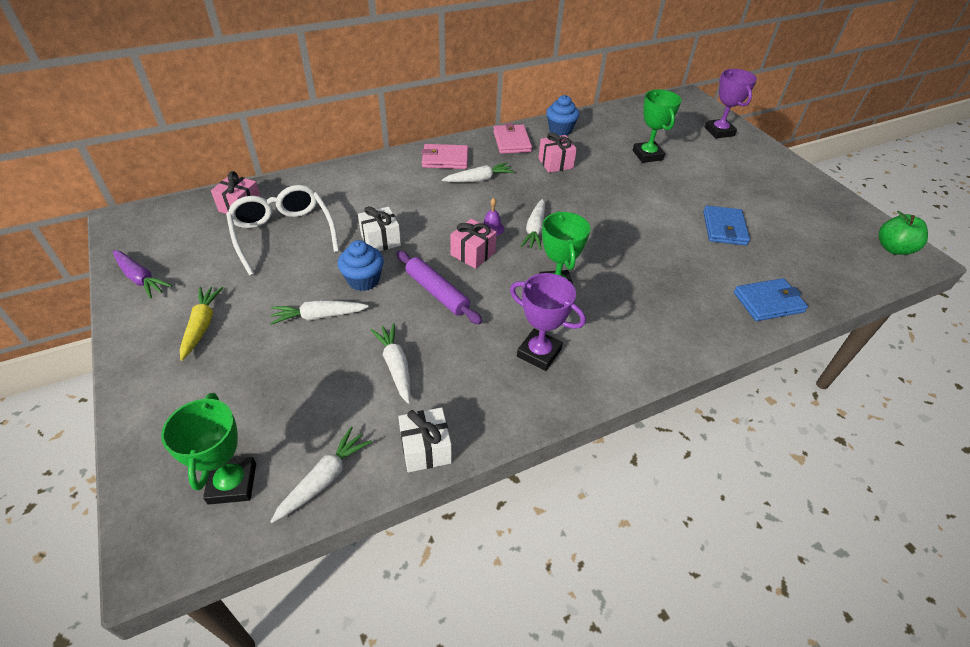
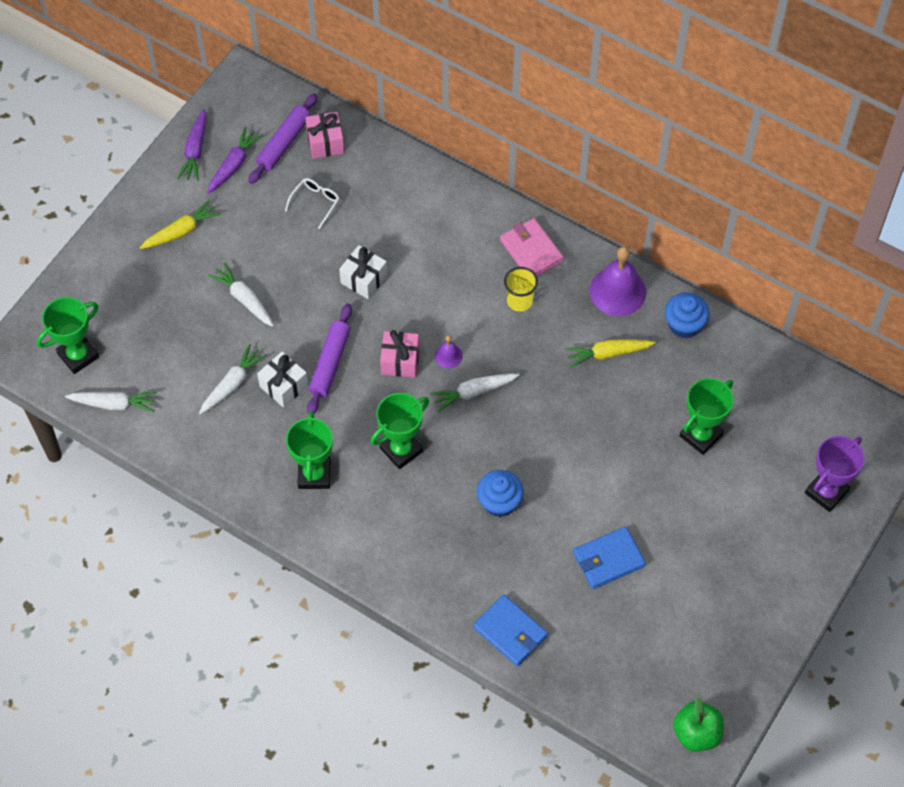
camera: 60 degrees right, 15 degrees up
white glasses [226,185,339,276] -> white glasses [285,178,340,229], size x0.47
blue cupcake [338,240,384,291] -> blue cupcake moved to [477,470,524,517]
white gift [398,407,452,472] -> white gift moved to [257,352,308,408]
white carrot [442,162,515,182] -> yellow cup [504,267,538,312]
pink wallet [493,123,532,154] -> purple bell [589,246,646,316]
purple trophy [510,273,586,371] -> green trophy [286,411,333,489]
pink gift [538,132,577,173] -> yellow carrot [565,339,655,368]
none -> purple carrot [207,127,263,194]
none -> purple rolling pin [248,93,318,184]

